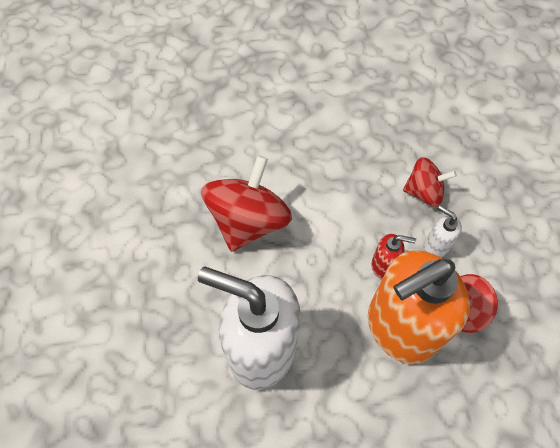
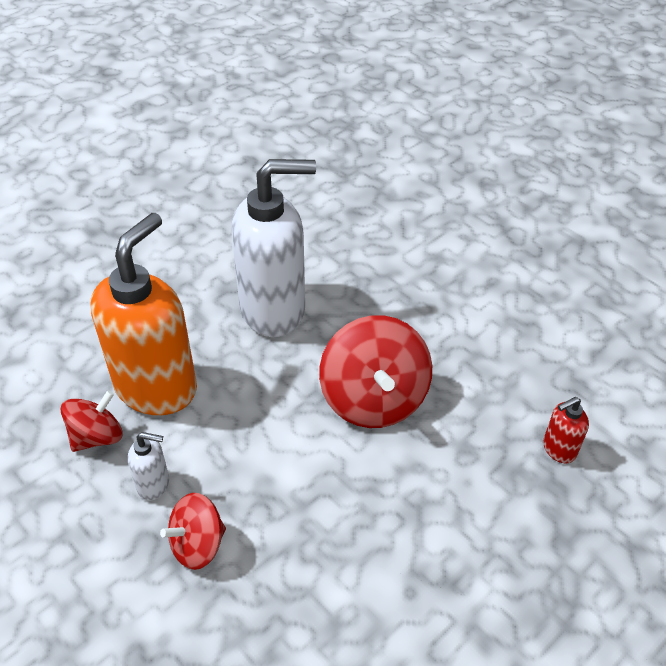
camera: 145 degrees right, 15 degrees down
red soap dispenser [371,234,416,279] -> red soap dispenser moved to [543,397,589,463]

